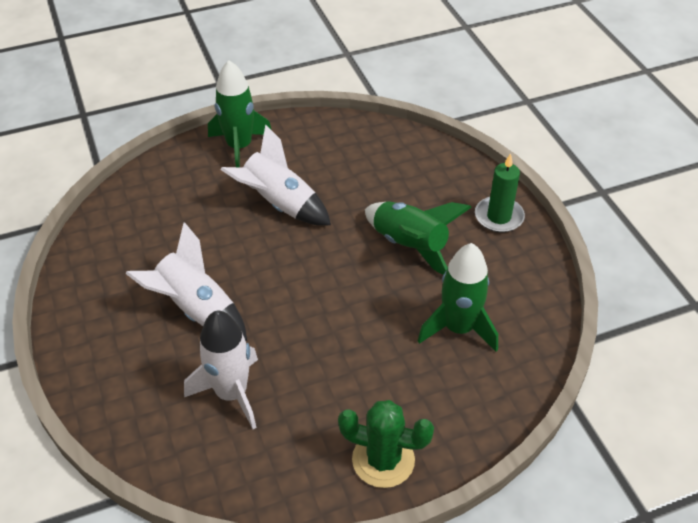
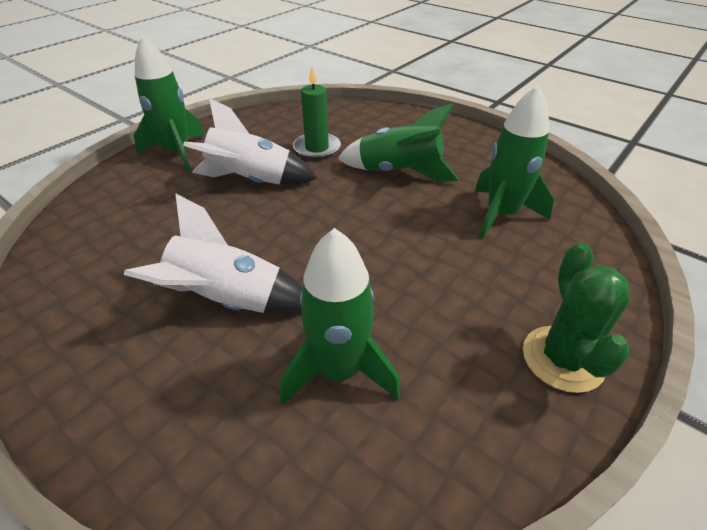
camera: 30 degrees left, 5 degrees down
white rocket [184,311,258,429] -> green rocket [280,228,400,405]
green cactus [338,400,434,488] -> green cactus turned 75 degrees counterclockwise [523,243,630,393]
green candle [475,153,525,233] -> green candle moved to [293,66,341,159]

